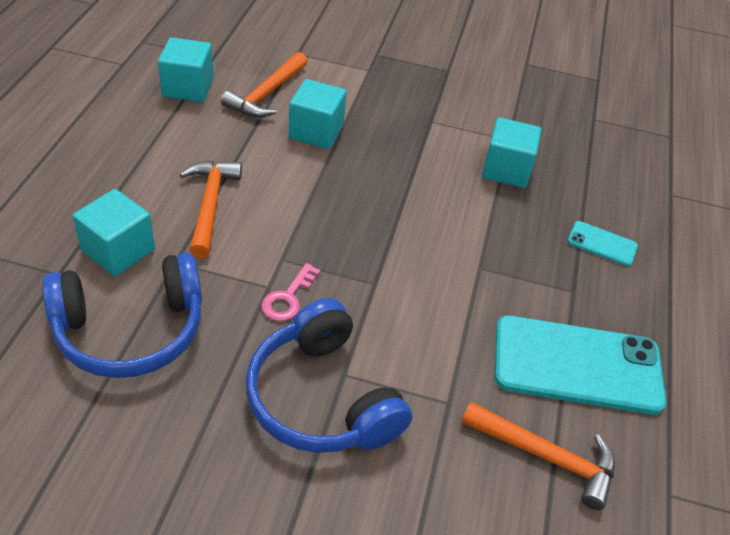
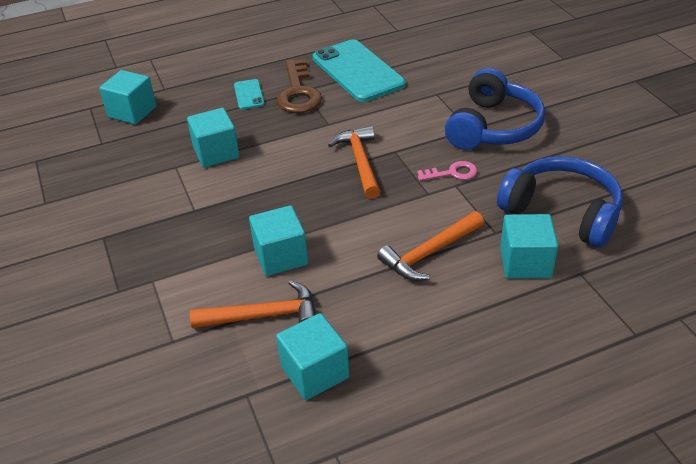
camera: 120 degrees left, 5 degrees down
orange hammer [461,402,615,510] -> orange hammer moved to [328,126,380,199]
none -> turquoise cube [99,70,156,125]
none -> brown key [277,59,322,113]

